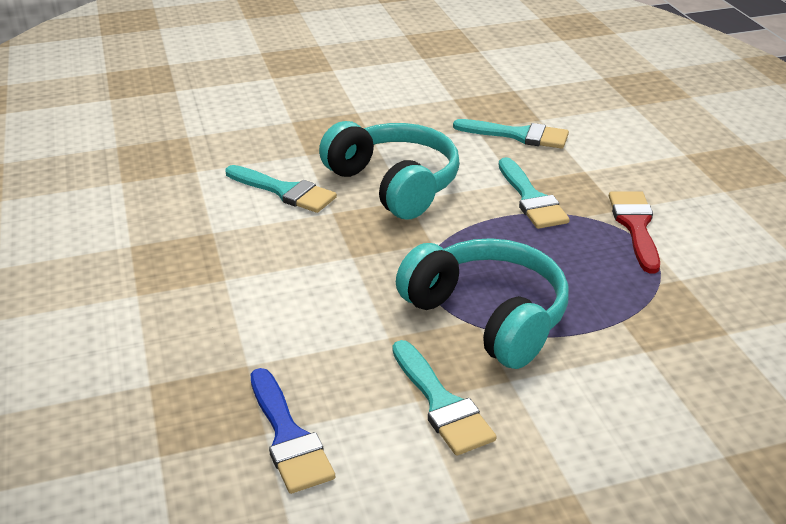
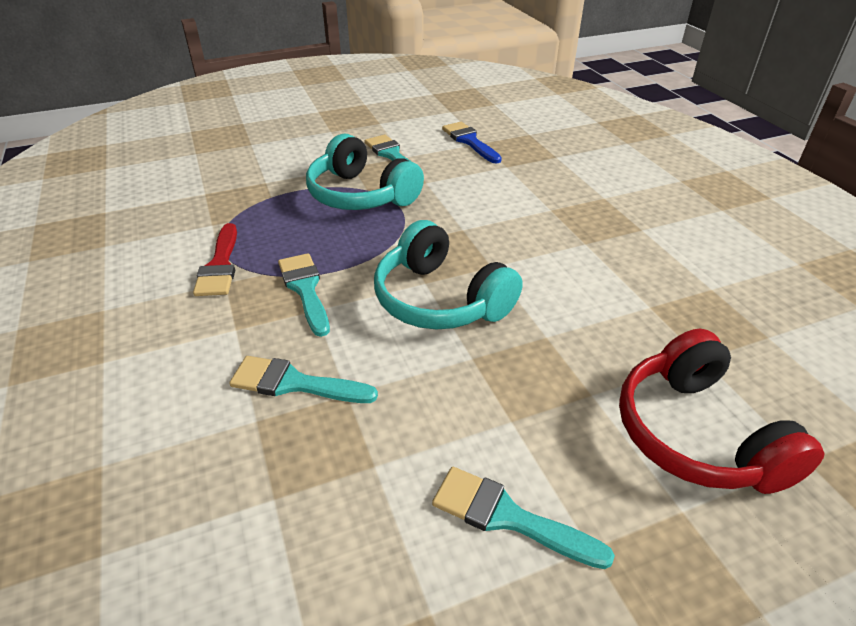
camera: 175 degrees right, 5 degrees up
turquoise brush [226,165,337,213] -> turquoise brush moved to [432,467,615,569]
none -> red headphones [619,329,825,494]

